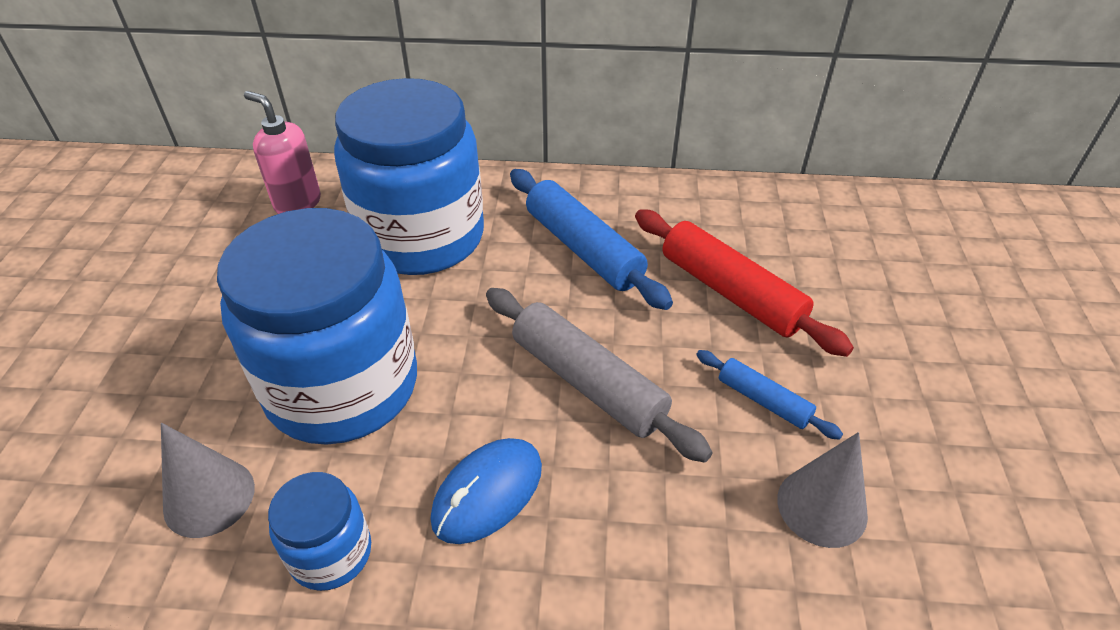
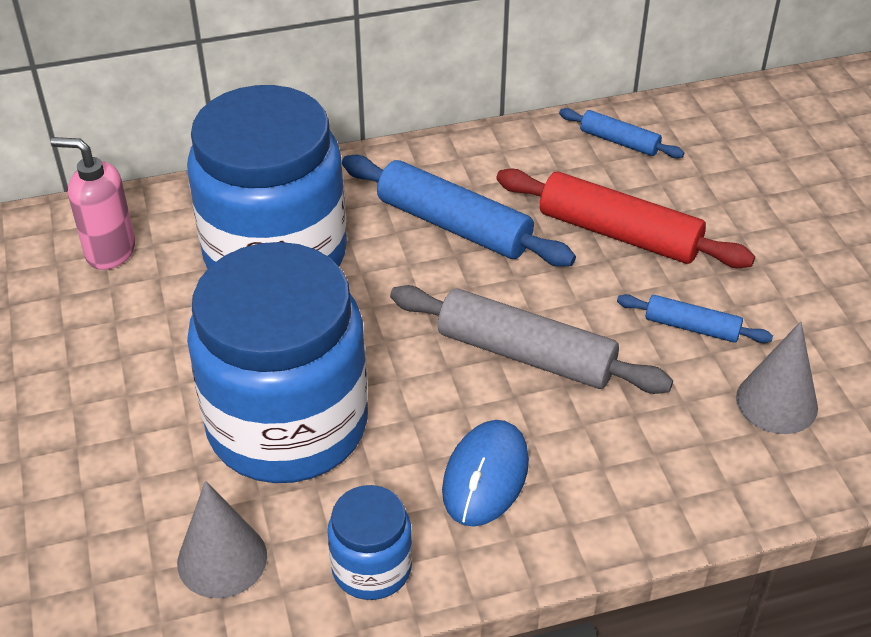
camera: 20 degrees left, 0 degrees up
none -> blue rolling pin [559,108,684,158]

